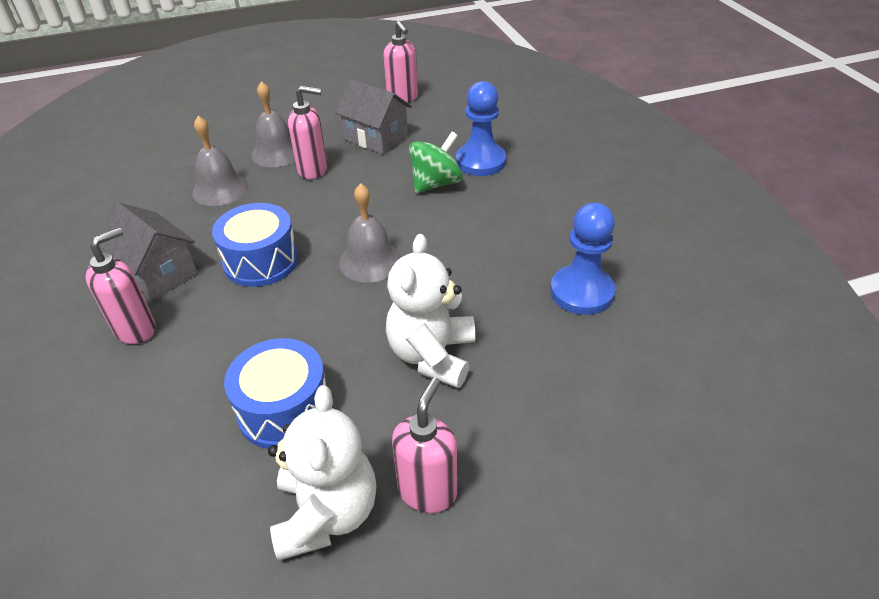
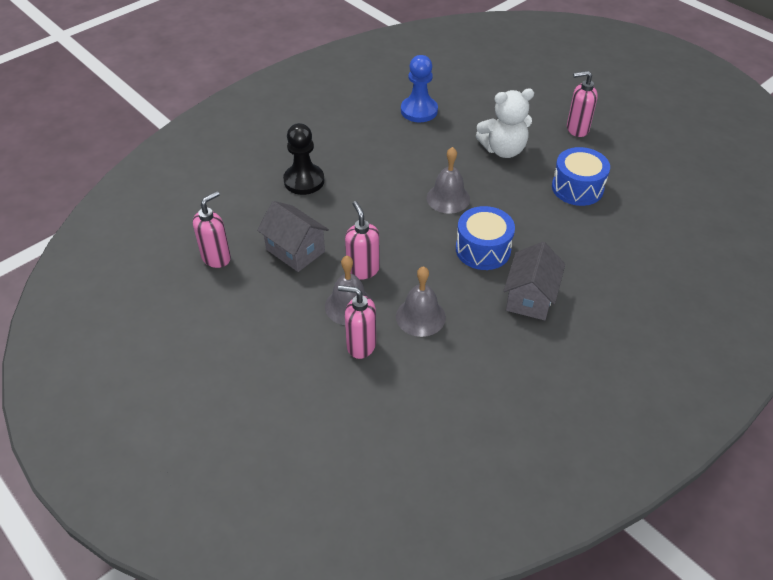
camera: 115 degrees left, 5 degrees up
pink soap dispenser [86,228,156,344] -> pink soap dispenser moved to [338,285,376,359]
white teddy bear [268,385,376,561] -> none
grey house [334,79,412,154] -> grey house turned 60 degrees counterclockwise [257,201,329,272]
green spinning top [409,132,463,193] -> none
blue pawn [456,81,506,176] -> black pawn [283,123,324,195]

